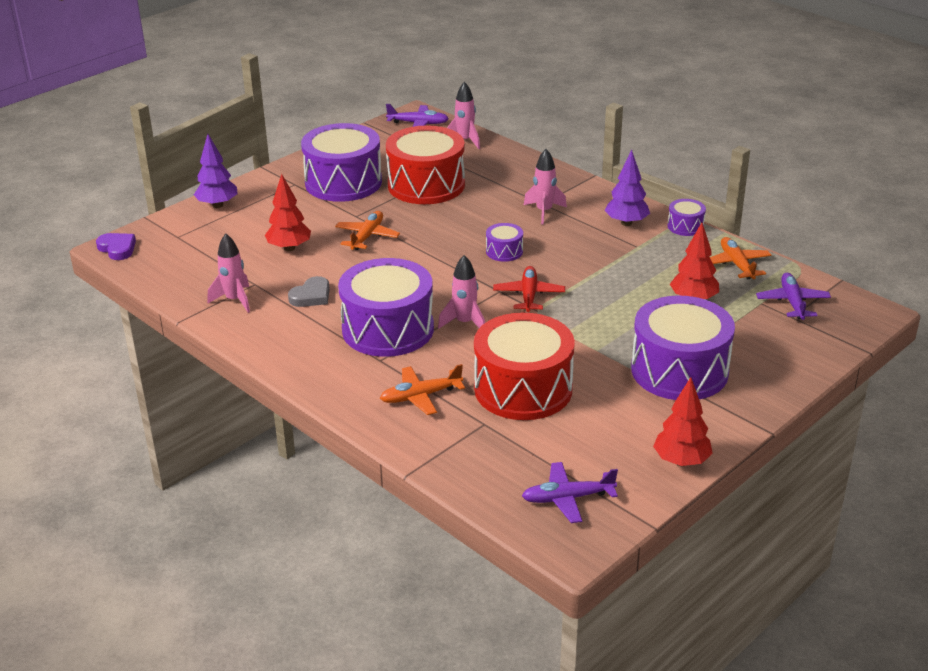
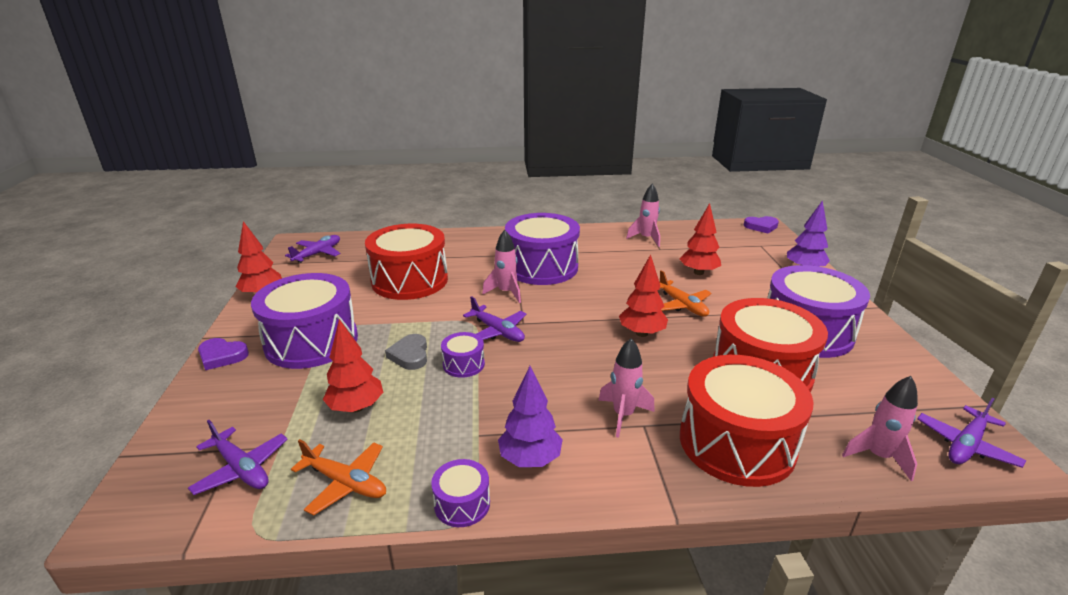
camera: 130 degrees right, 5 degrees down
grey heart [288,276,330,307] -> grey heart moved to [385,334,427,370]
orange plane [380,364,465,415] -> none
purple drum [486,223,523,262] -> purple drum moved to [441,332,485,378]
red plane [493,266,565,312] -> purple plane [463,296,527,342]
none -> purple heart [198,338,249,370]
none -> red tree [619,254,668,337]
none -> red drum [680,355,814,487]

